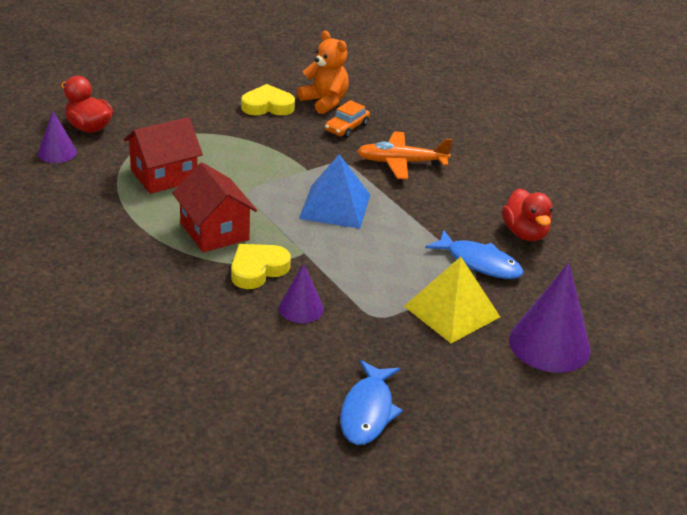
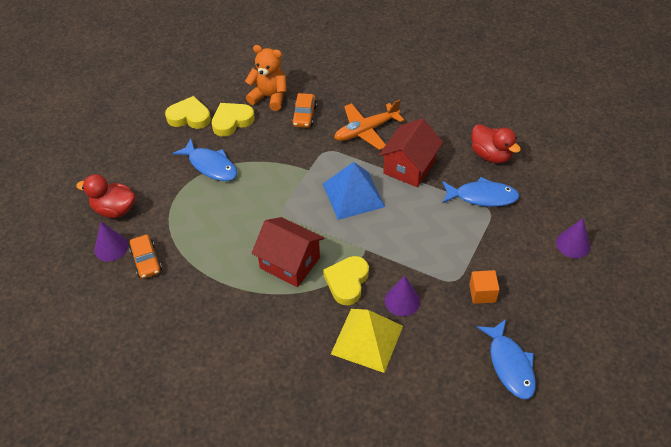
camera: 25 degrees left, 15 degrees up
red house [124,117,203,194] -> red house moved to [379,118,443,187]
yellow pyramid [404,257,500,343] -> yellow pyramid moved to [331,309,403,373]
purple cone [509,263,591,373] -> purple cone [556,218,590,258], size x0.56
none -> orange car [129,235,162,279]
none -> yellow heart [165,96,211,129]
none -> blue fish [173,139,237,181]
none -> orange cube [469,270,500,304]

